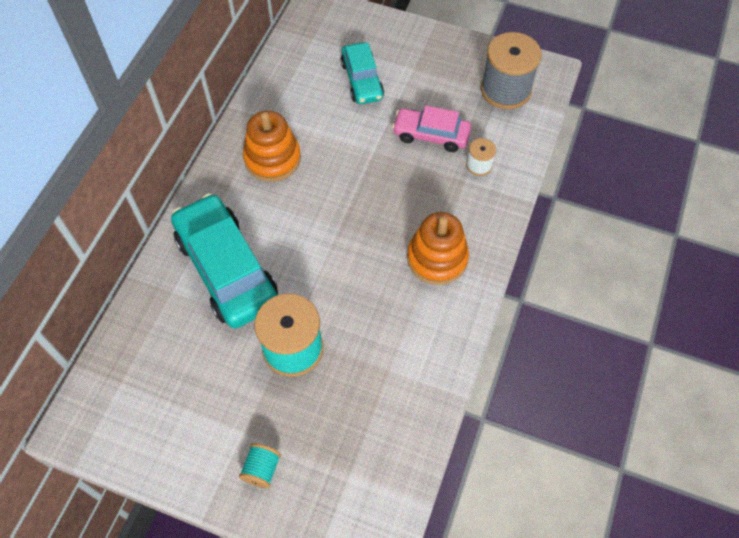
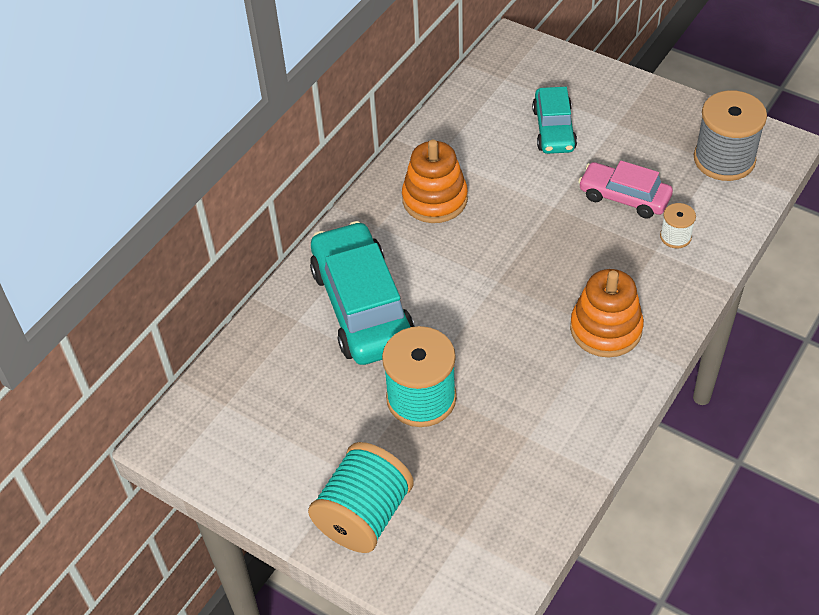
camera: 15 degrees right, 10 degrees down
turquoise spool [239,443,281,488] -> turquoise spool [308,442,414,553], size x2.05

